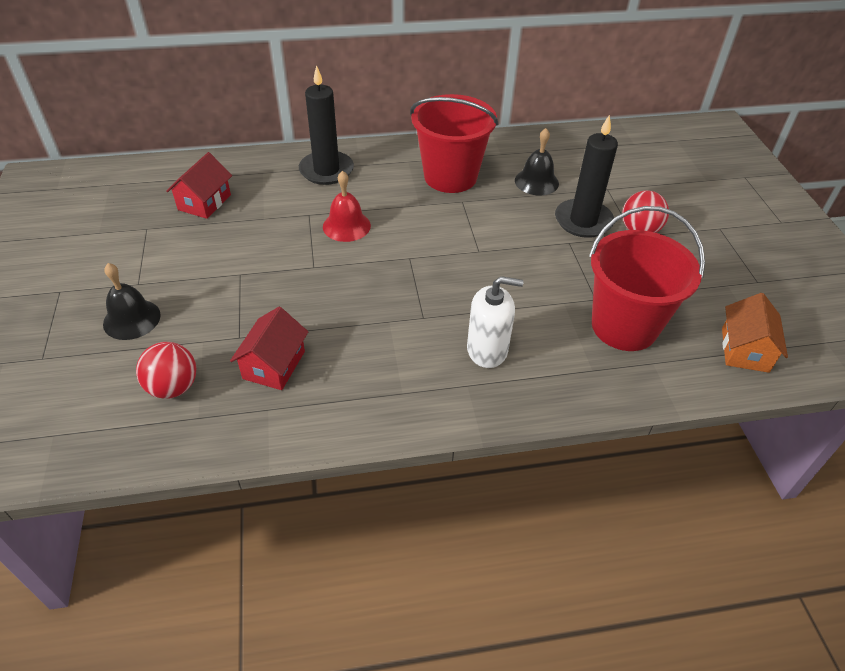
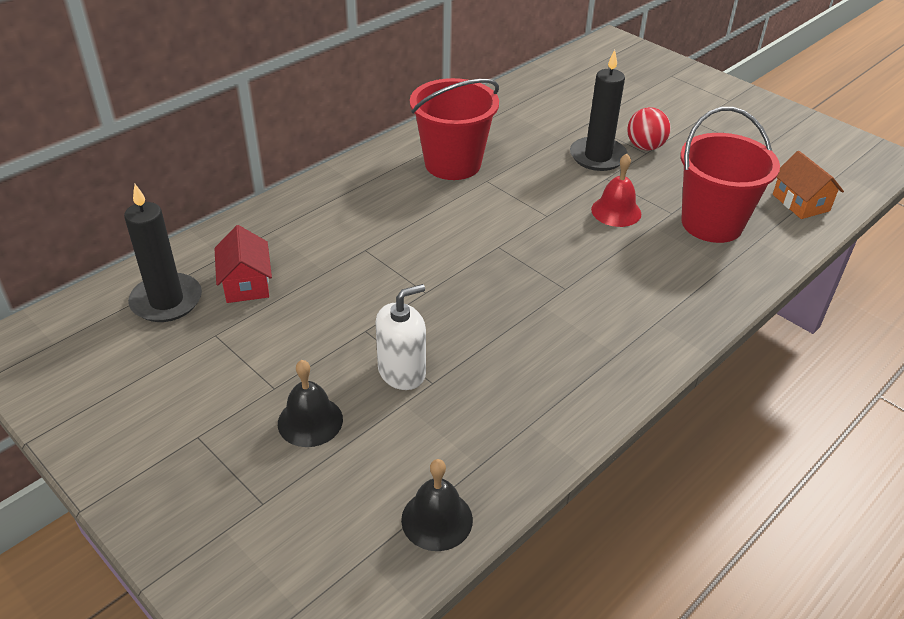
camera: 35 degrees left, 5 degrees down
red ball [136,342,196,399] -> none
red house [230,307,308,390] -> none
black candle [299,65,354,185] -> black candle moved to [124,184,202,322]
red bell [323,171,371,242] -> red bell moved to [591,154,641,227]
white soap dispenser [467,276,524,368] -> white soap dispenser moved to [375,284,426,390]
black bell [515,128,559,195] -> black bell moved to [401,459,473,551]

